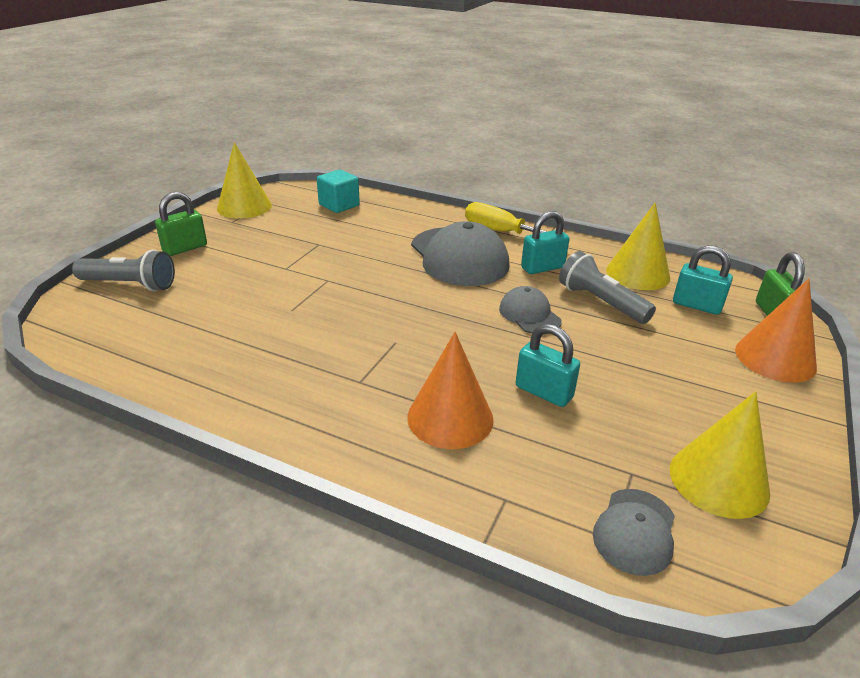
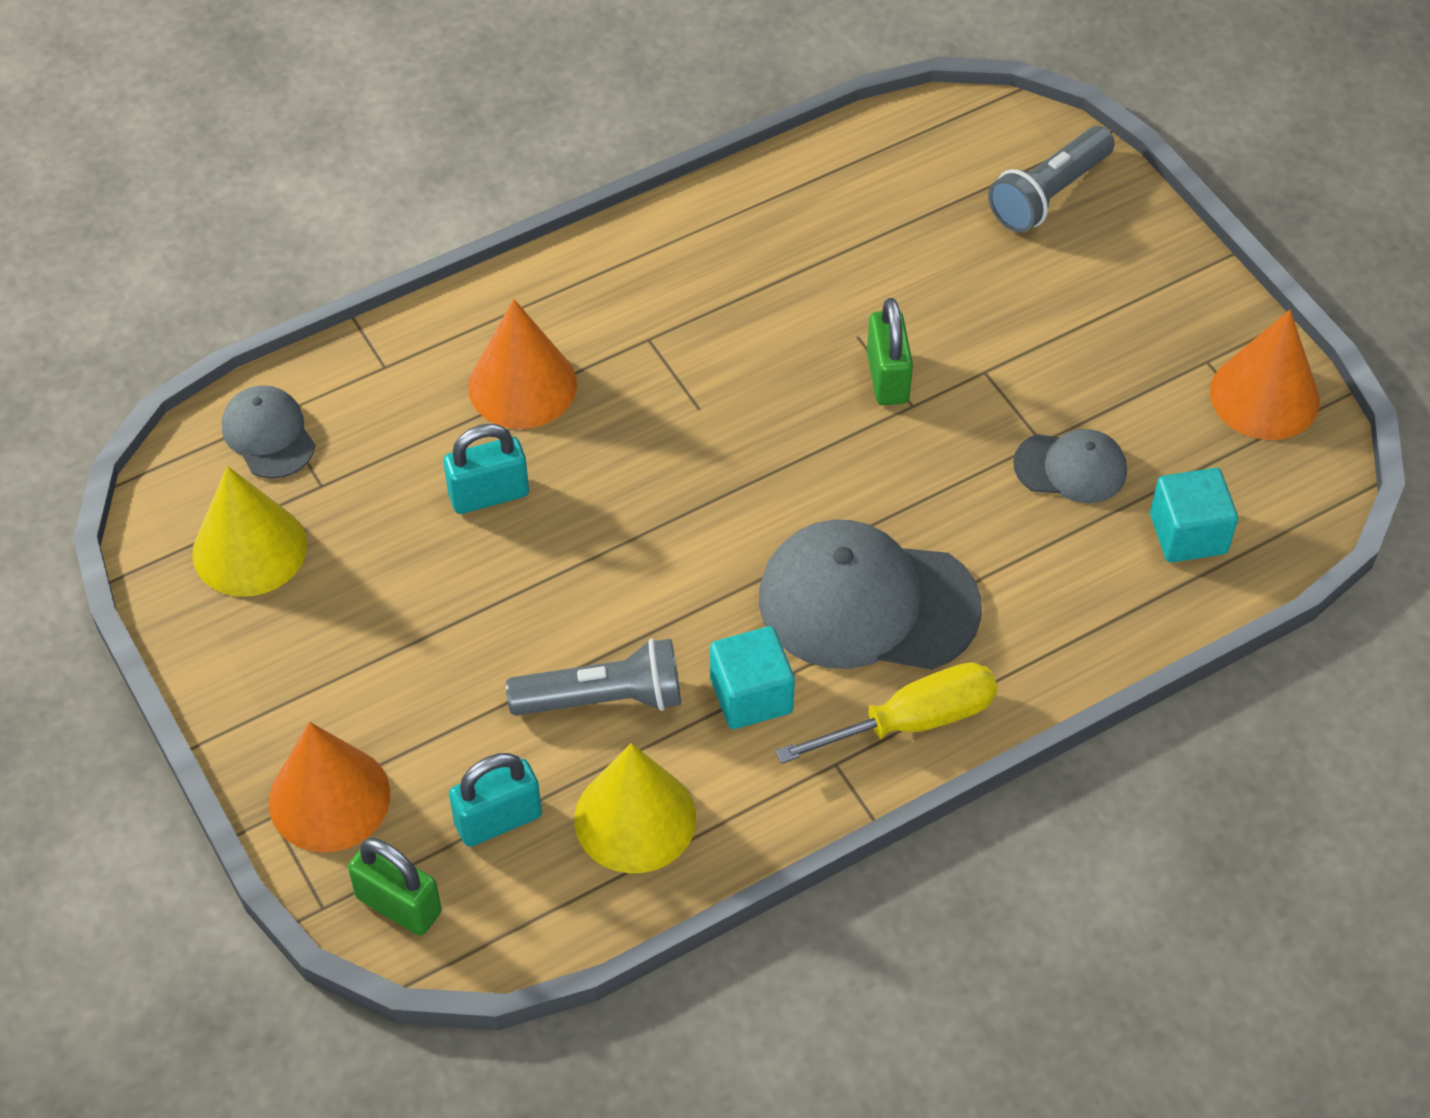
camera: 125 degrees right, 20 degrees up
green padlock [155,192,207,256] -> green padlock moved to [867,298,913,405]
yellow cone [217,142,272,219] -> orange cone [1210,310,1320,440]
grey cap [499,286,562,334] -> grey cap moved to [1013,429,1127,503]
turquoise padlock [521,211,569,274] -> turquoise cube [710,626,795,729]

